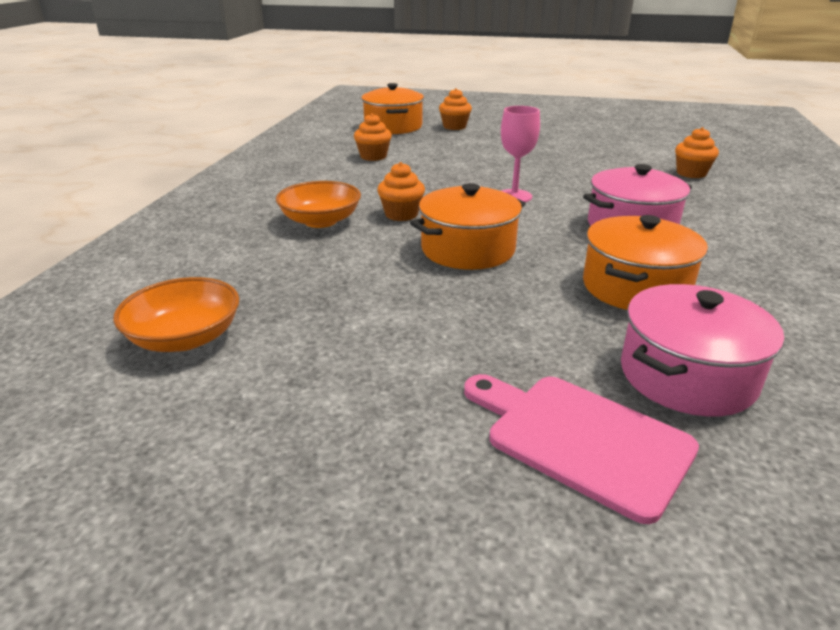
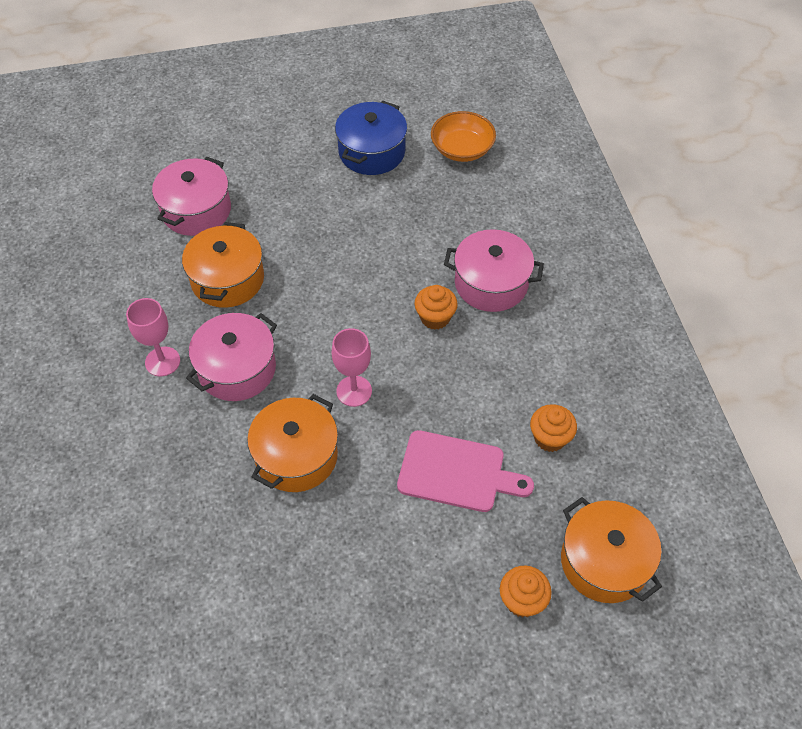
camera: 155 degrees right, 25 degrees up
orange bowl [276,181,361,228] -> pink pot [444,229,544,312]
orange pot [410,183,526,270] -> orange pot moved to [247,394,338,492]
pink cutting board [464,374,699,524] -> pink cutting board moved to [397,430,534,512]
orange cupcake [675,127,719,178] -> none
none -> pink goblet [126,298,180,376]
none -> blue pot [335,101,407,175]

